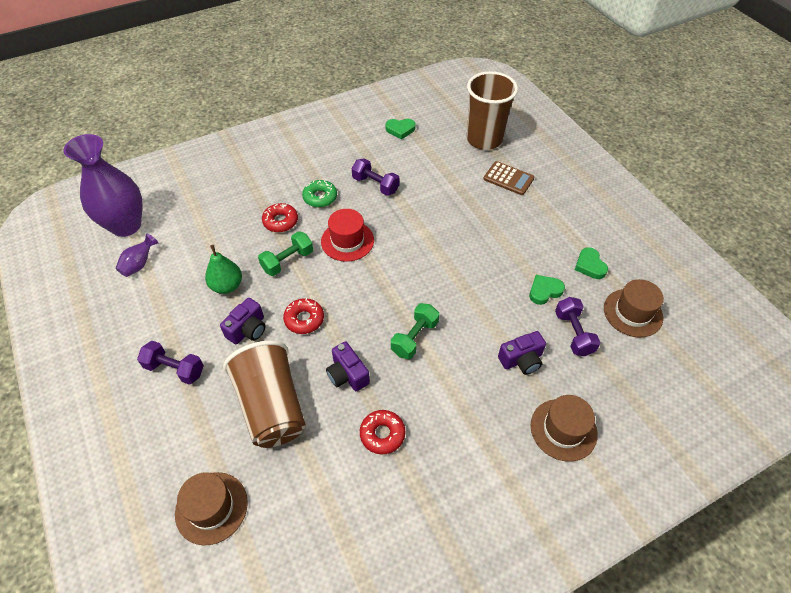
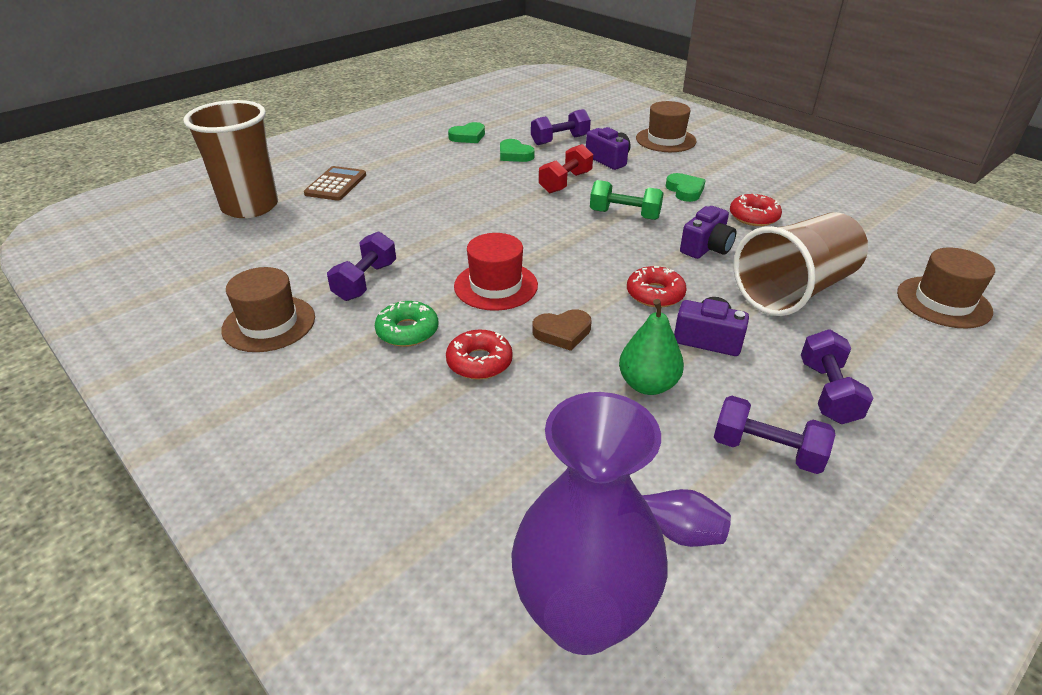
camera: 105 degrees left, 15 degrees down
green dumbbell [258,231,313,276] -> brown heart [532,309,592,351]
green heart [386,119,416,140] -> green heart moved to [666,173,706,202]
brown hat [604,279,664,337] -> brown hat moved to [221,267,315,352]
none -> red dumbbell [539,144,593,193]
none -> purple dumbbell [714,396,835,474]

